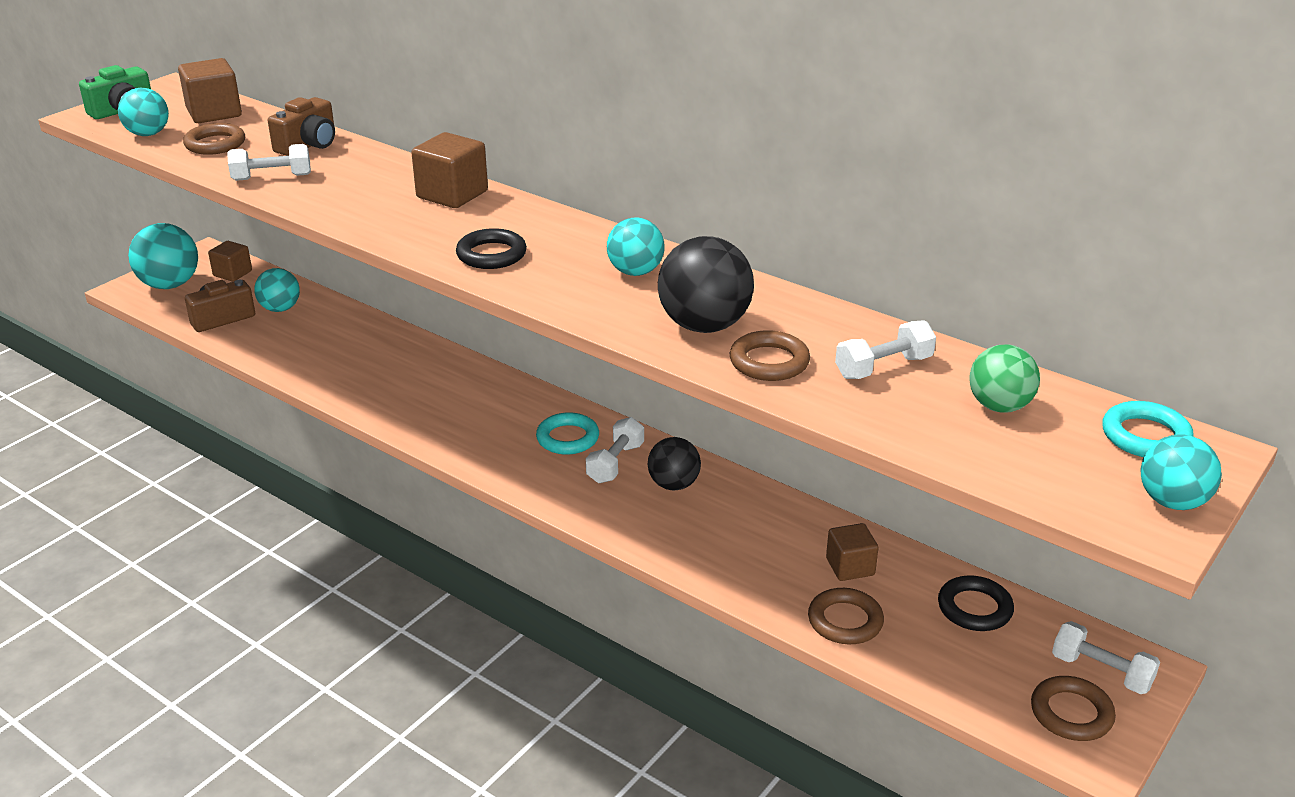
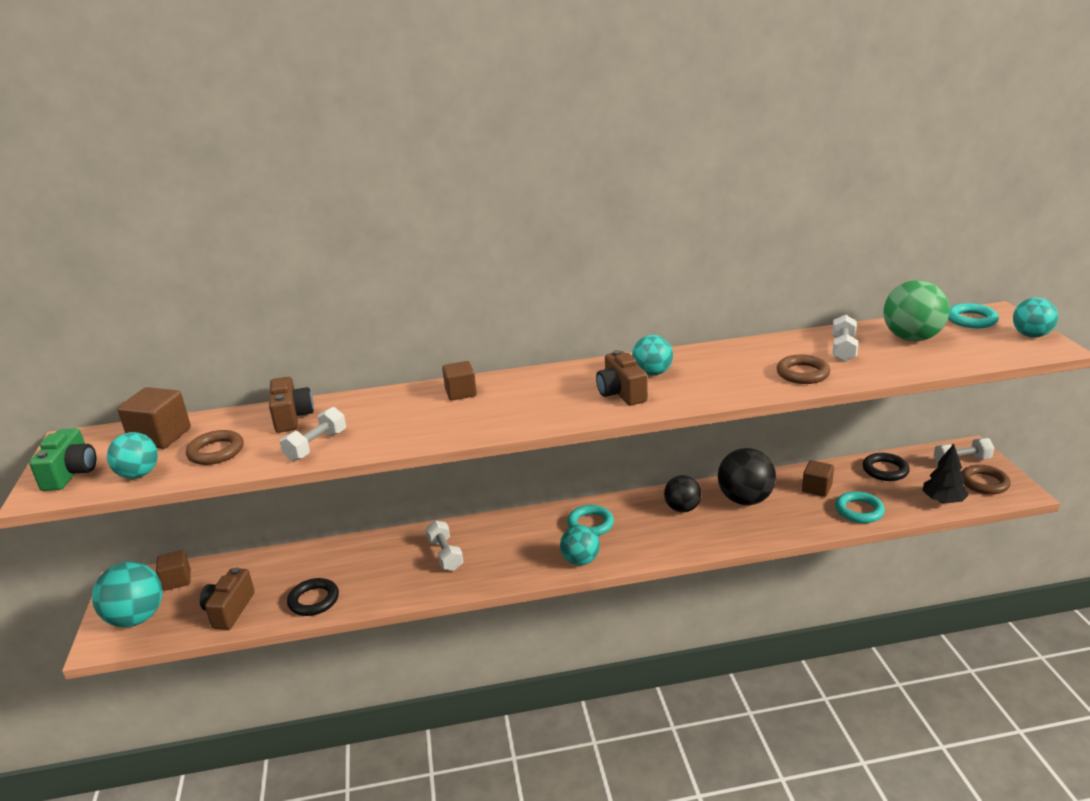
camera: 45 degrees left, 5 degrees down
turquoise ball [254,268,300,312] -> turquoise ball moved to [560,525,600,565]
brown cube [411,132,488,208] -> brown cube [442,361,477,401], size x0.66
black ring [456,228,527,269] -> black ring moved to [287,578,339,616]
white dumbbell [586,417,644,483] -> white dumbbell moved to [426,520,463,571]
black ball [658,236,754,333] -> black ball moved to [718,448,776,505]
brown ring [808,588,884,644] -> turquoise ring [835,491,885,523]
green ball [969,344,1040,413] -> green ball [883,280,949,341], size x1.54
none -> brown camera [596,350,648,405]
none -> black tree [922,444,969,504]

